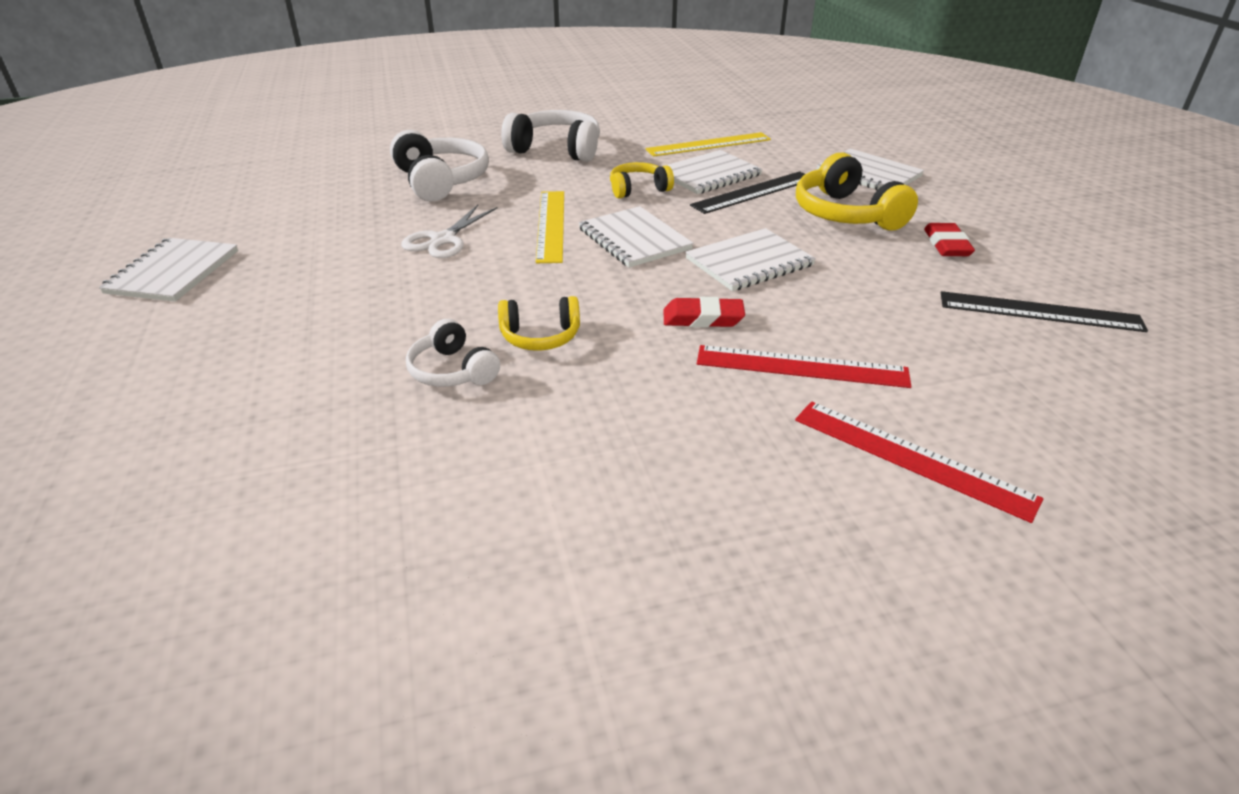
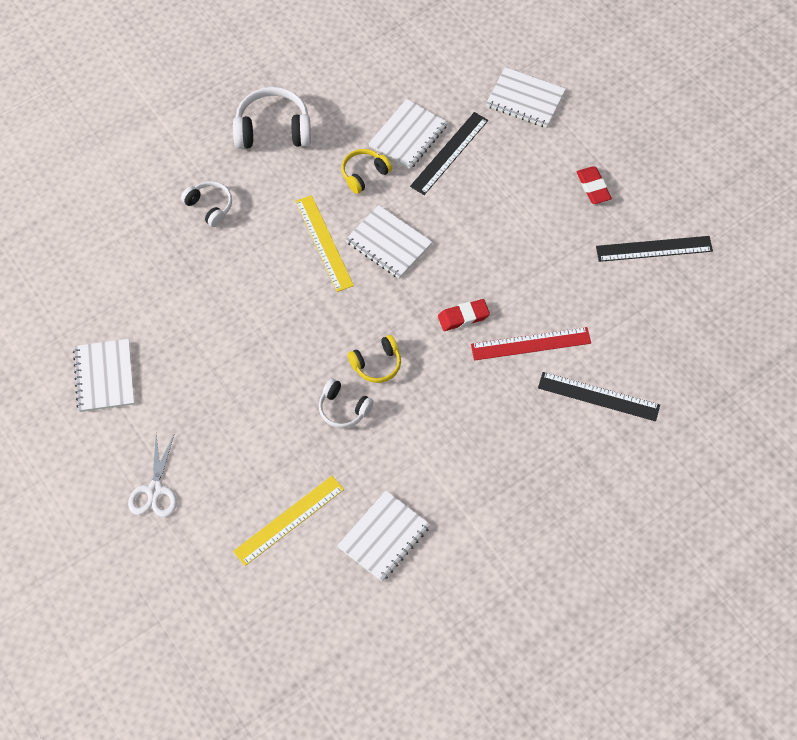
camera: 20 degrees left, 25 degrees up
white headphones [390,130,489,201] -> white headphones [181,181,232,227], size x0.59
white scissors [401,205,498,258] -> white scissors moved to [128,435,177,517]
yellow ruler [646,132,771,157] -> yellow ruler moved to [233,476,344,566]
white notebook [685,228,816,291] -> white notebook moved to [337,491,431,581]
red ruler [795,401,1044,523] -> black ruler [538,372,660,421]
yellow headphones [796,153,918,231] -> none

